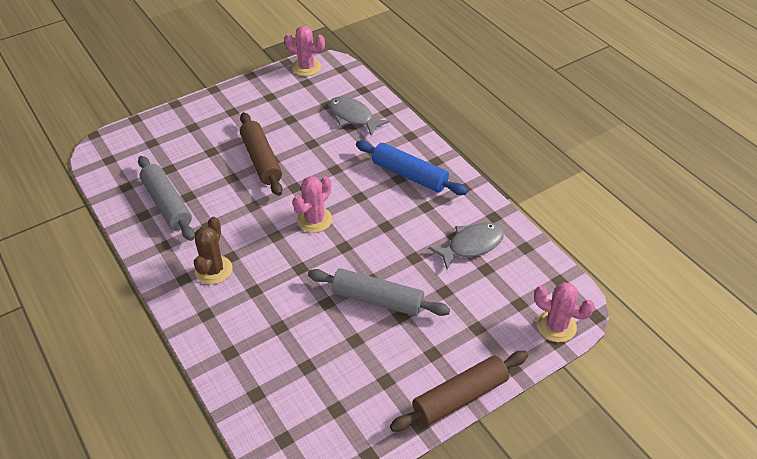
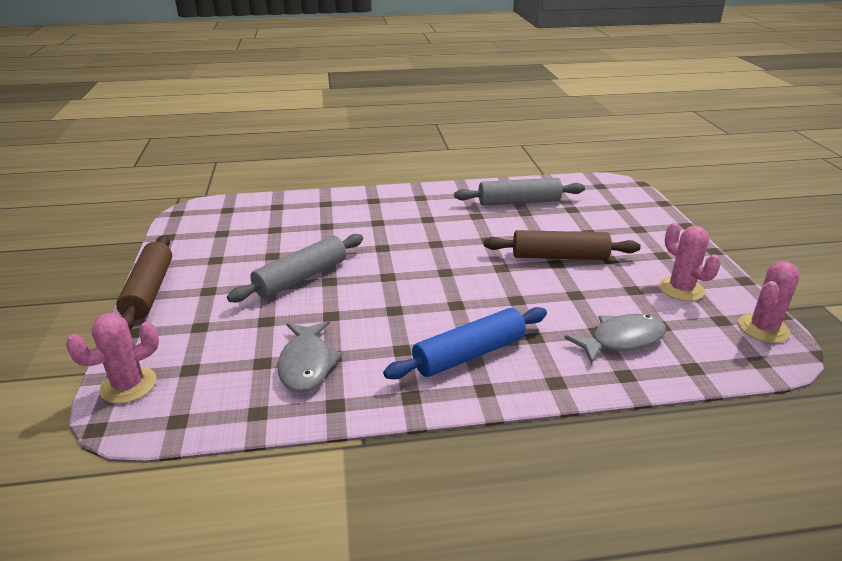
camera: 115 degrees right, 15 degrees down
brown cactus [194,217,233,285] -> none
pink cactus [292,176,332,233] -> pink cactus moved to [659,223,721,301]

